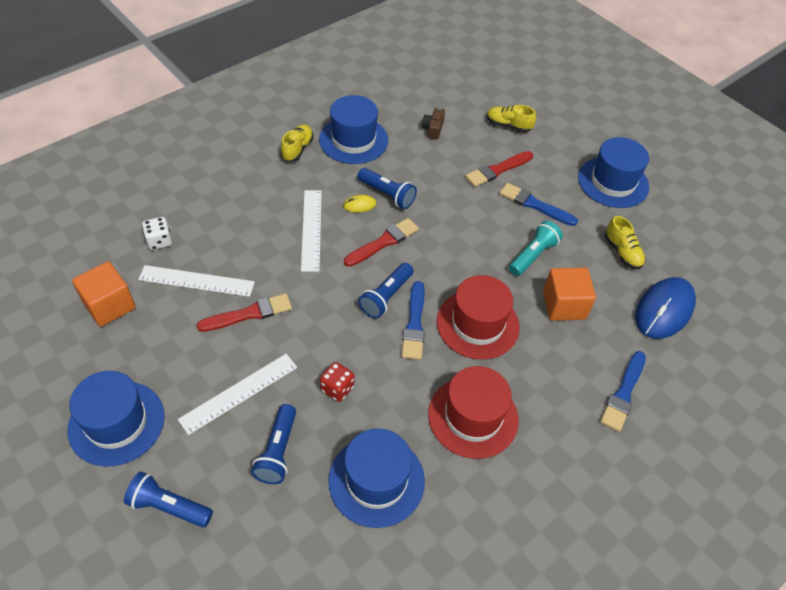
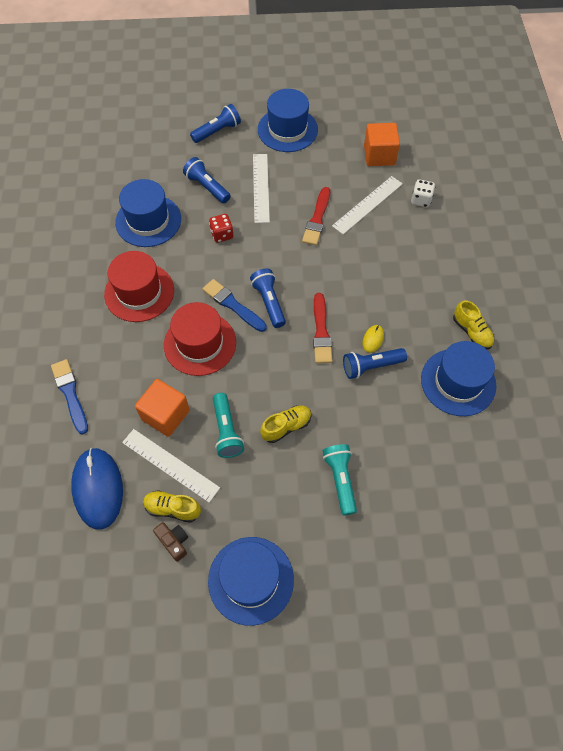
camera: 130 degrees right, 10 degrees up
white ruler [301,190,322,272] -> white ruler moved to [122,429,220,503]
brown camera [422,108,445,140] -> brown camera moved to [153,522,188,562]
red brush [465,151,533,187] -> turquoise flashlight [323,444,357,515]
yellow shoe [487,105,536,132] -> yellow shoe moved to [260,405,312,443]
blue brush [499,183,578,226] -> none

